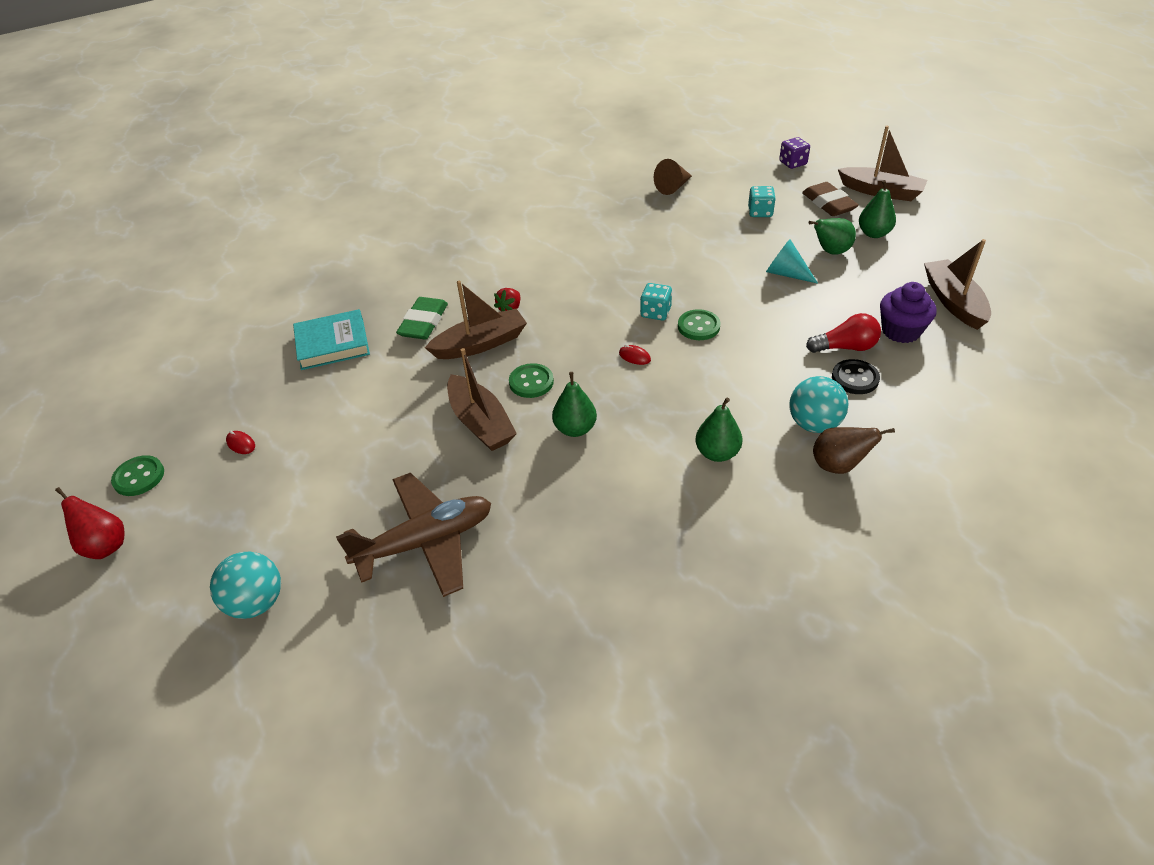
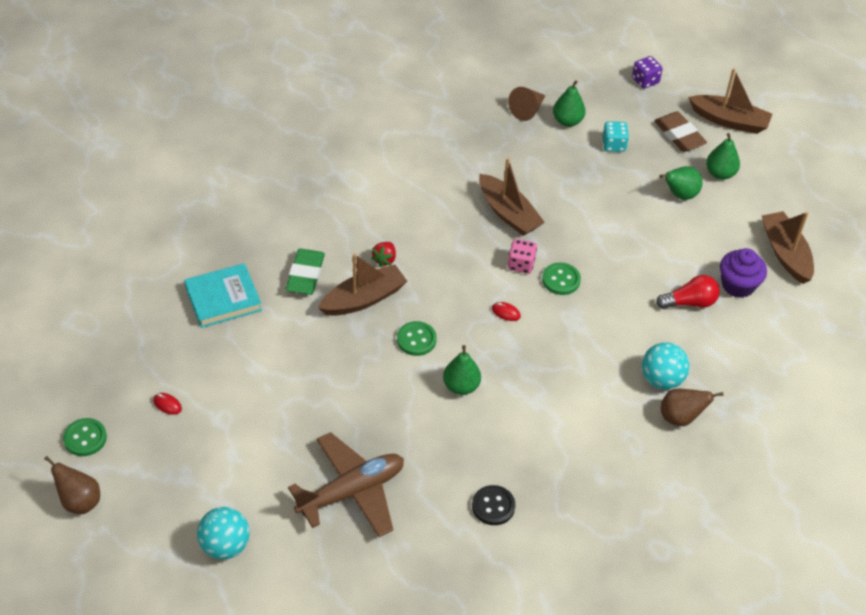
camera: 10 degrees left, 5 degrees up
red pear [55,487,125,559] -> brown pear [44,456,100,514]
brown boat [447,348,517,451] -> brown boat moved to [479,158,545,236]
turquoise dice [640,283,672,321] -> pink dice [508,239,537,274]
green pear [696,397,743,462] -> green pear moved to [553,80,586,127]
turquoise cone [766,239,818,284] -> none
black button [832,359,880,394] -> black button moved to [472,485,515,525]

